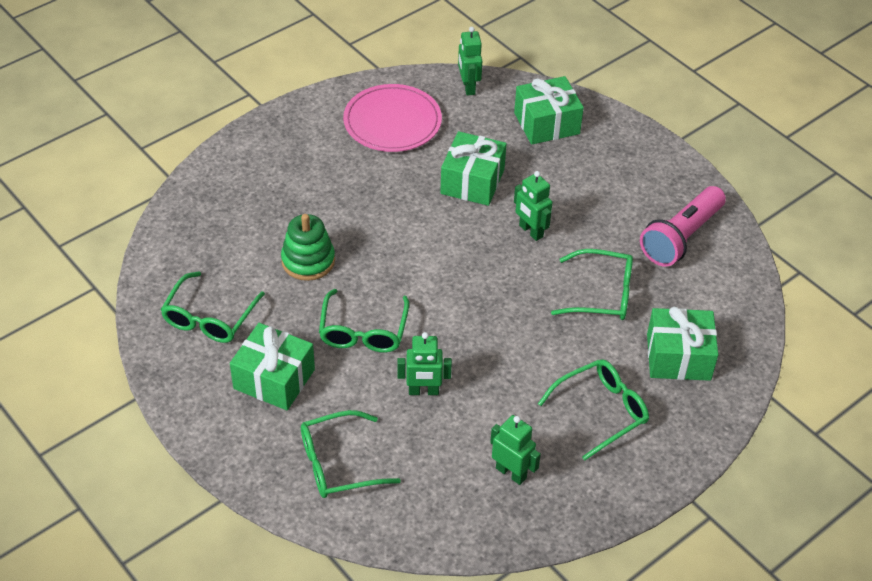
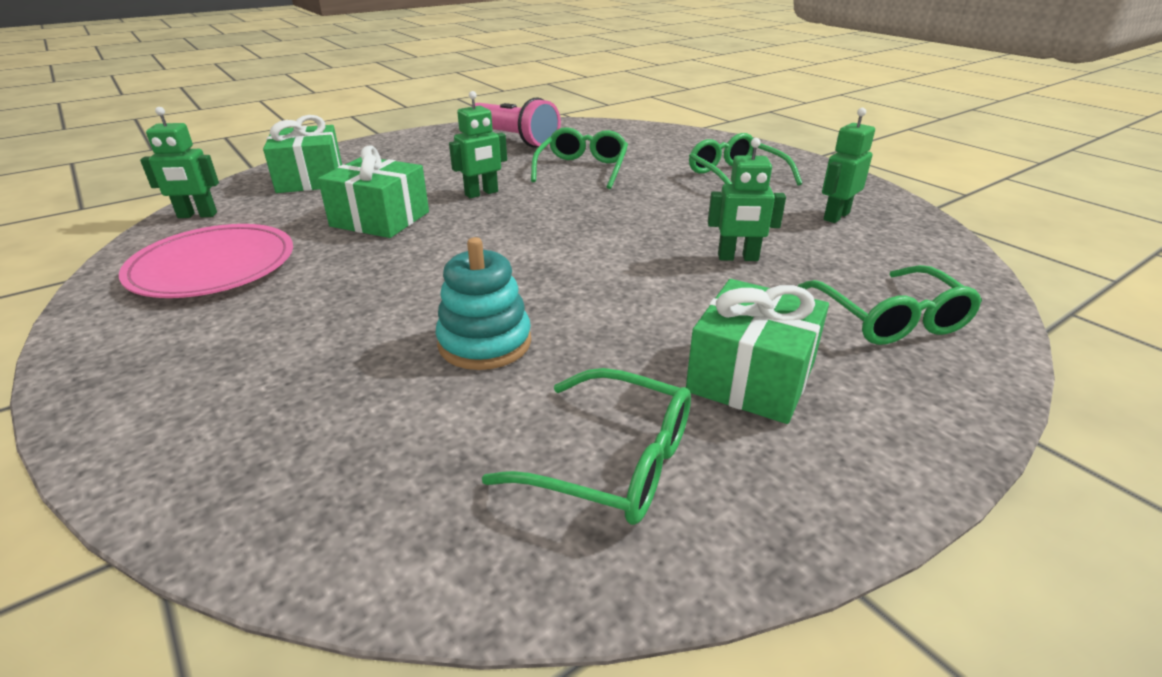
camera: 85 degrees left, 15 degrees down
green stacking toy [281,214,335,281] -> turquoise stacking toy [435,237,531,370]
green glasses [319,289,409,352] -> none
green robot [397,332,452,395] -> green robot turned 90 degrees clockwise [708,138,786,261]
green gift [647,307,718,381] -> none

